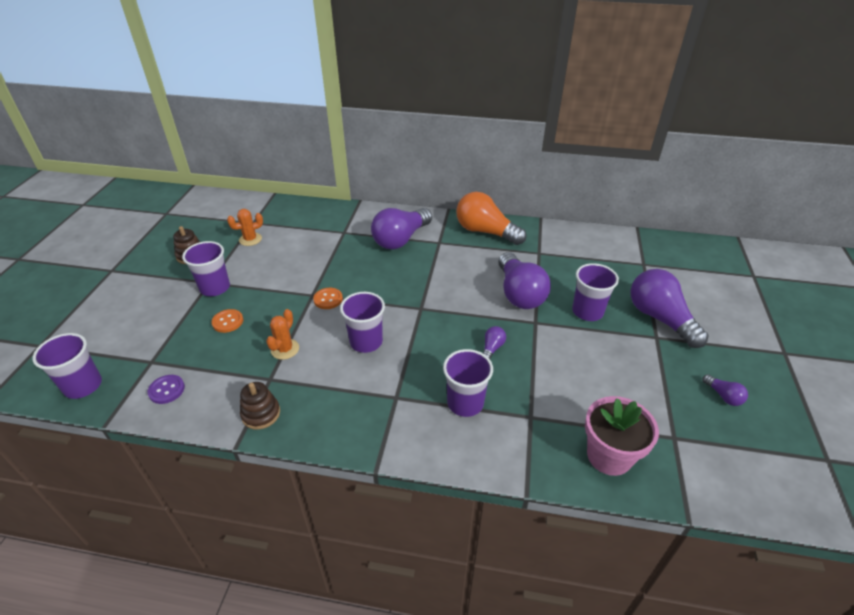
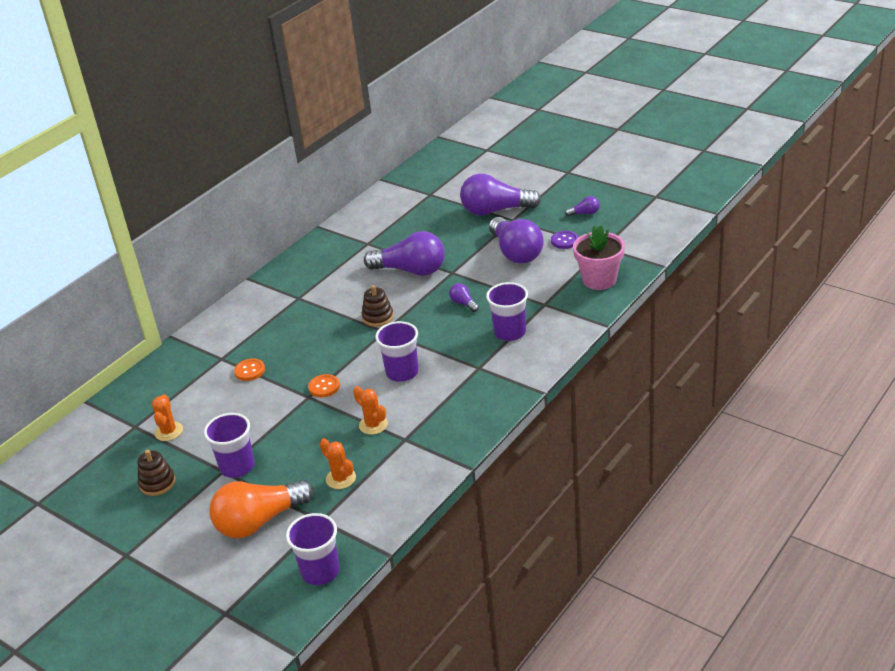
camera: 60 degrees left, 5 degrees down
purple button [147,375,185,404] -> purple button moved to [551,231,579,249]
orange button [212,309,243,333] -> orange button moved to [234,359,265,381]
brown stacking toy [240,382,280,430] -> brown stacking toy moved to [361,285,394,327]
purple light bulb [371,208,432,249] -> purple light bulb moved to [489,217,544,263]
orange light bulb [456,192,526,245] -> orange light bulb moved to [209,480,314,538]
purple cup [572,263,619,321] -> none
none -> orange cactus [320,438,356,489]

